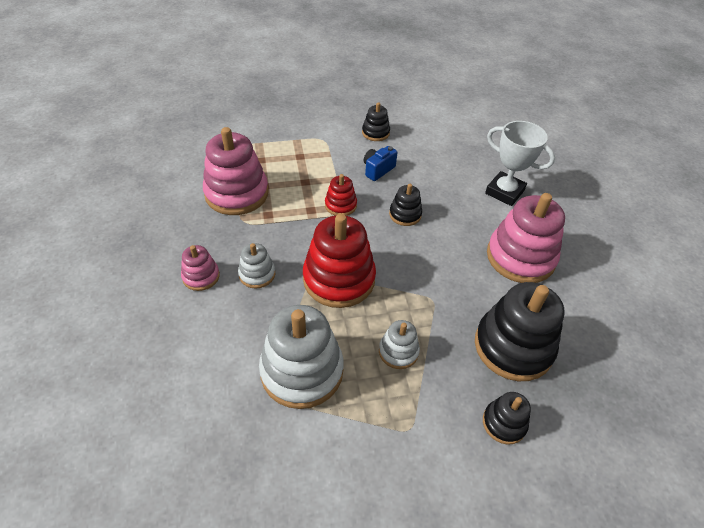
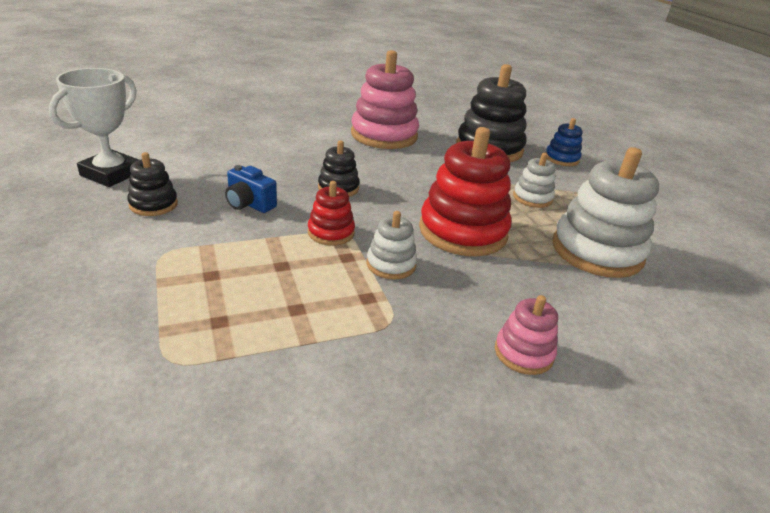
camera: 100 degrees left, 15 degrees down
pink stacking toy [203,127,269,215] -> none
white stacking toy [238,243,275,289] -> white stacking toy moved to [366,211,417,279]
black stacking toy [483,392,531,445] -> blue stacking toy [546,118,583,166]
white trophy [485,121,555,206] -> white trophy moved to [49,68,139,187]

